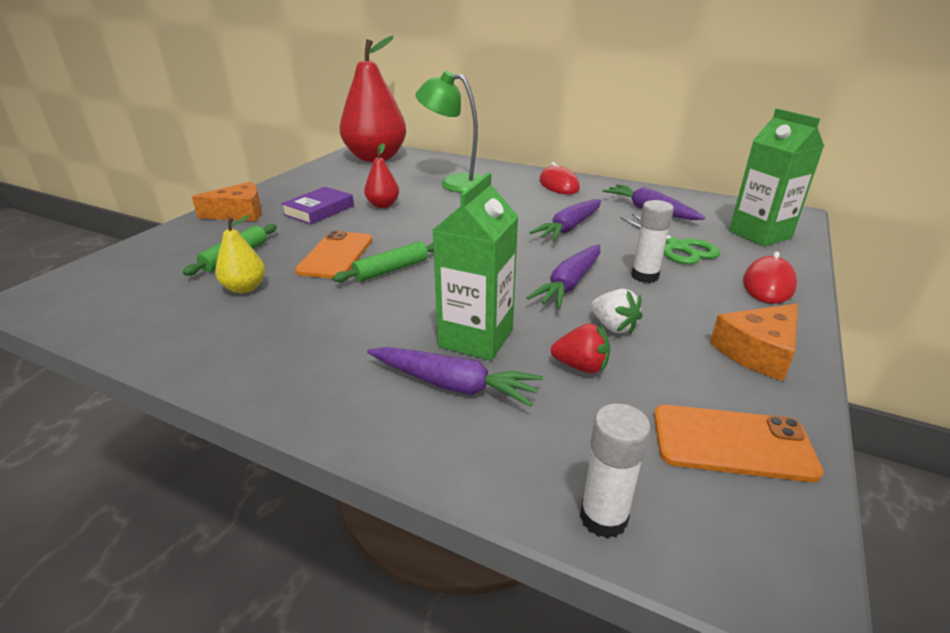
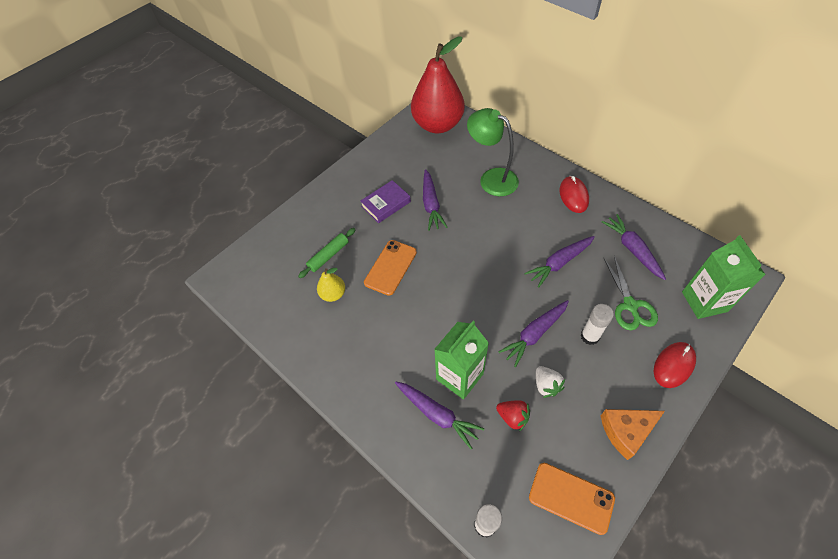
camera: 20 degrees right, 25 degrees up
orange cheese [192,182,262,221] -> none
green rolling pin [333,241,434,282] -> none
red pear [364,143,399,208] -> purple carrot [423,169,447,231]

